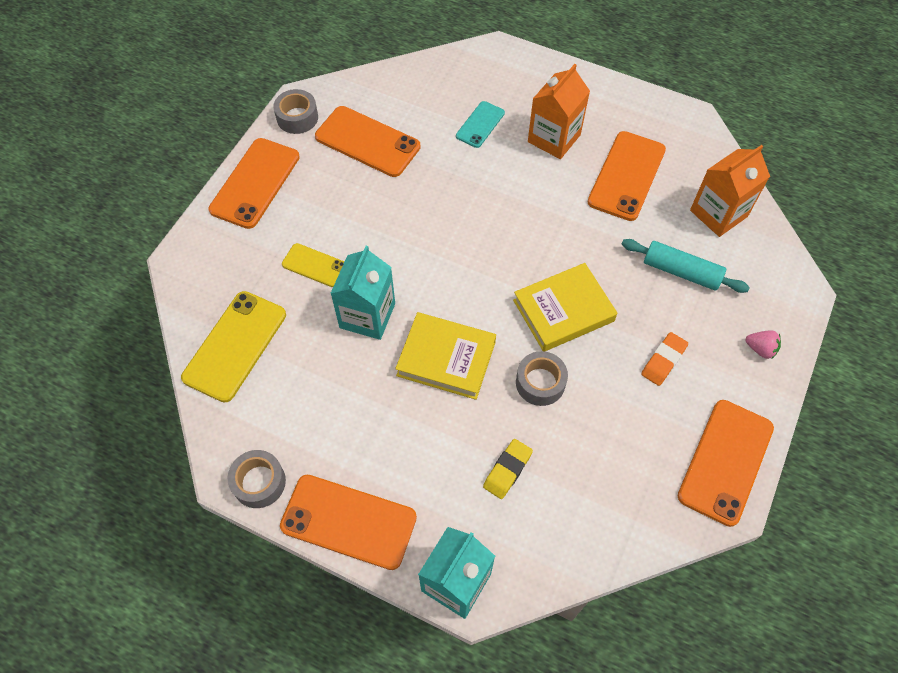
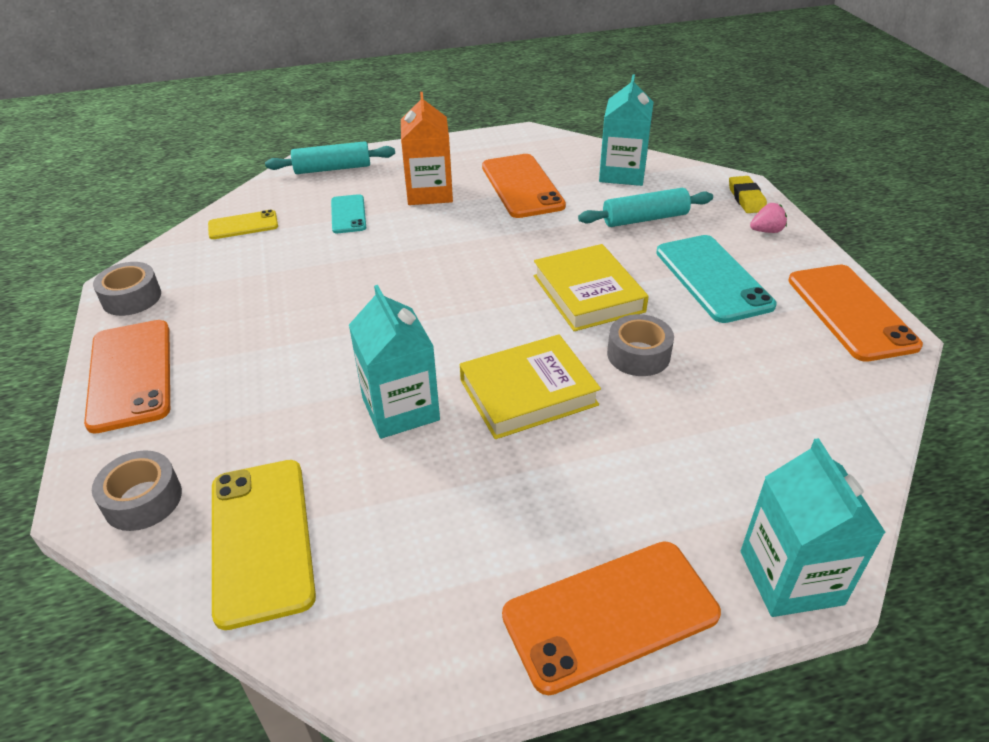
camera: 40 degrees left, 20 degrees down
grey tape [228,450,286,508] -> grey tape moved to [92,450,182,531]
yellow phone [282,243,345,287] -> yellow phone moved to [208,210,278,239]
orange phone [315,106,421,177] -> none
yellow eraser [483,439,533,499] -> yellow eraser moved to [729,176,767,213]
yellow book [513,263,617,352] -> yellow book turned 45 degrees counterclockwise [534,244,649,331]
orange eraser [641,332,688,386] -> turquoise phone [656,235,777,323]
orange carton [690,145,770,237] -> turquoise carton [599,74,653,186]
none -> turquoise rolling pin [265,141,395,174]

